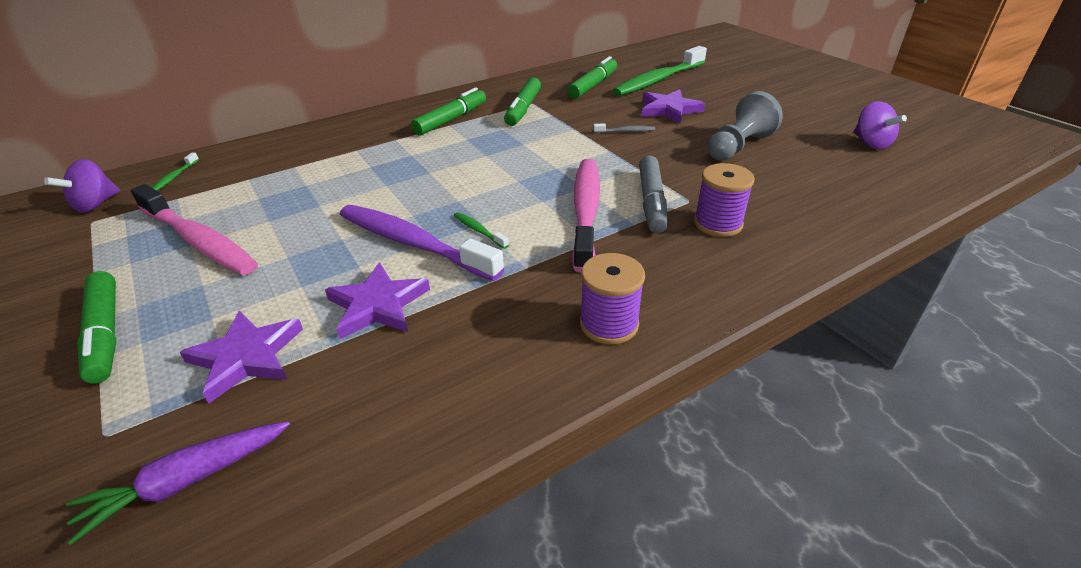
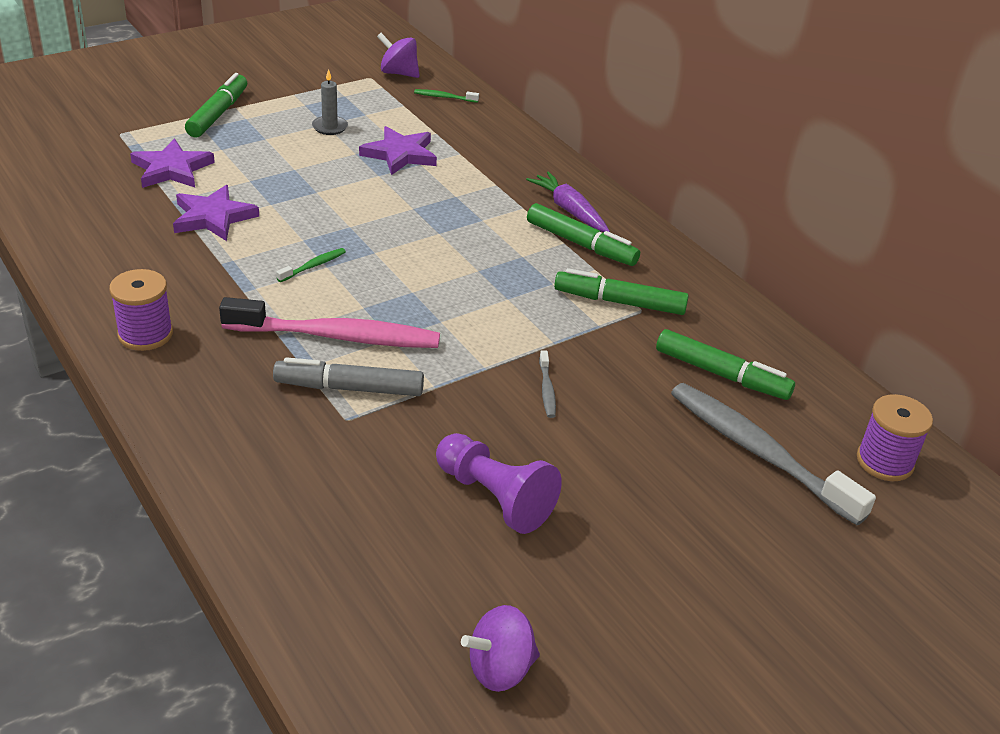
camera: 85 degrees right, 0 degrees up
purple carrot [66,421,290,545] -> purple carrot moved to [526,172,610,232]
green marker [77,271,117,384] -> green marker turned 135 degrees clockwise [185,73,247,137]
pink toothbrush [131,184,258,275] -> grey candle [312,69,348,135]
purple toothbrush [340,205,504,281] -> none
green toothbrush [612,46,707,96] -> grey toothbrush [671,383,876,525]
purple star [641,89,705,124] -> purple star moved to [359,126,437,175]
purple spool [694,163,755,237] -> purple spool moved to [857,394,933,481]
grey pawn [708,91,783,161] -> purple pawn [436,433,562,534]

